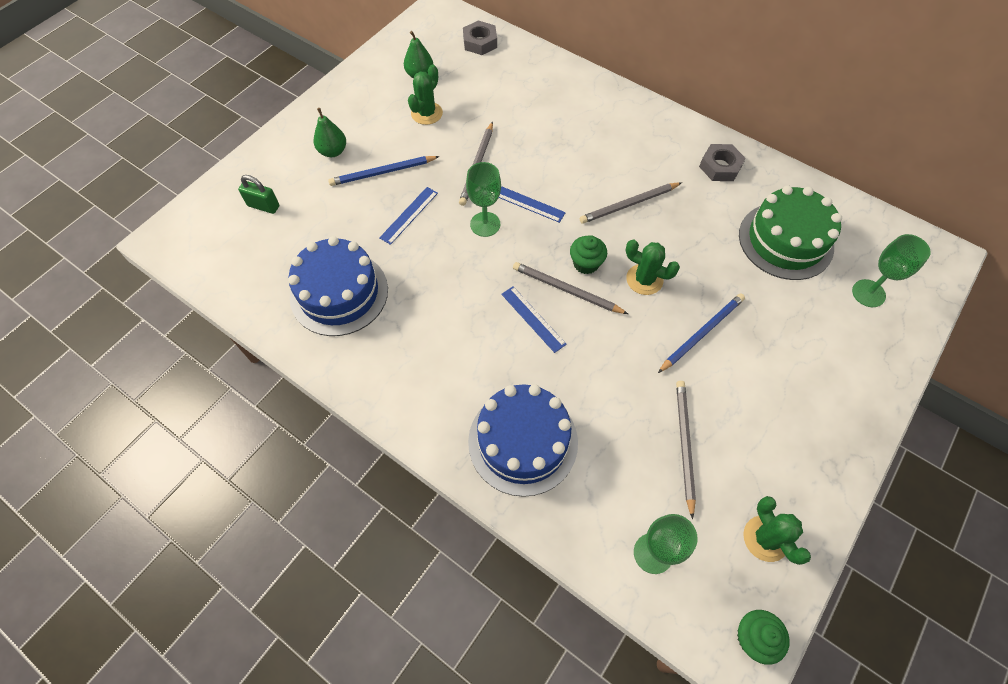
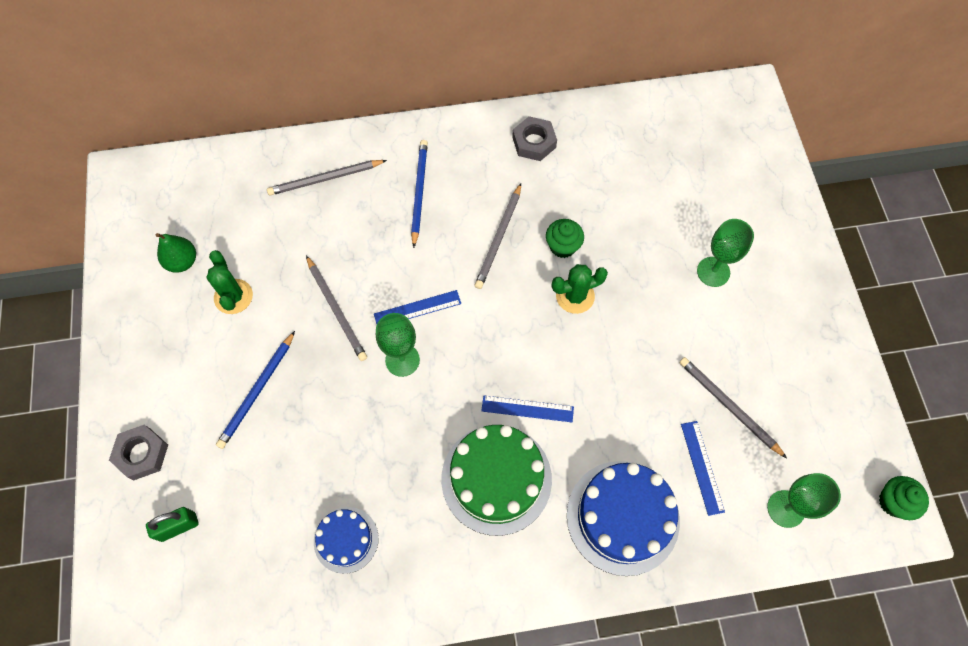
camera: 45 degrees left, 5 degrees up
blue cake [288,236,388,336] -> blue cake [314,507,379,574], size x0.57
green pear [313,108,346,157] -> none
blue ruler [379,187,438,245] -> blue ruler moved to [681,421,725,516]
grey nut [463,21,497,55] -> grey nut moved to [109,425,168,481]
grey pencil [513,262,628,314] -> grey pencil moved to [267,160,387,196]
green cupcake [570,235,607,274] -> green cupcake moved to [546,219,584,258]
blue pencil [658,293,745,373] -> blue pencil moved to [411,140,428,248]
green cake [739,185,842,280] -> green cake moved to [441,425,552,536]
green cactus [743,496,811,565] -> none
green goblet [852,234,931,307] -> green goblet moved to [697,219,754,287]

